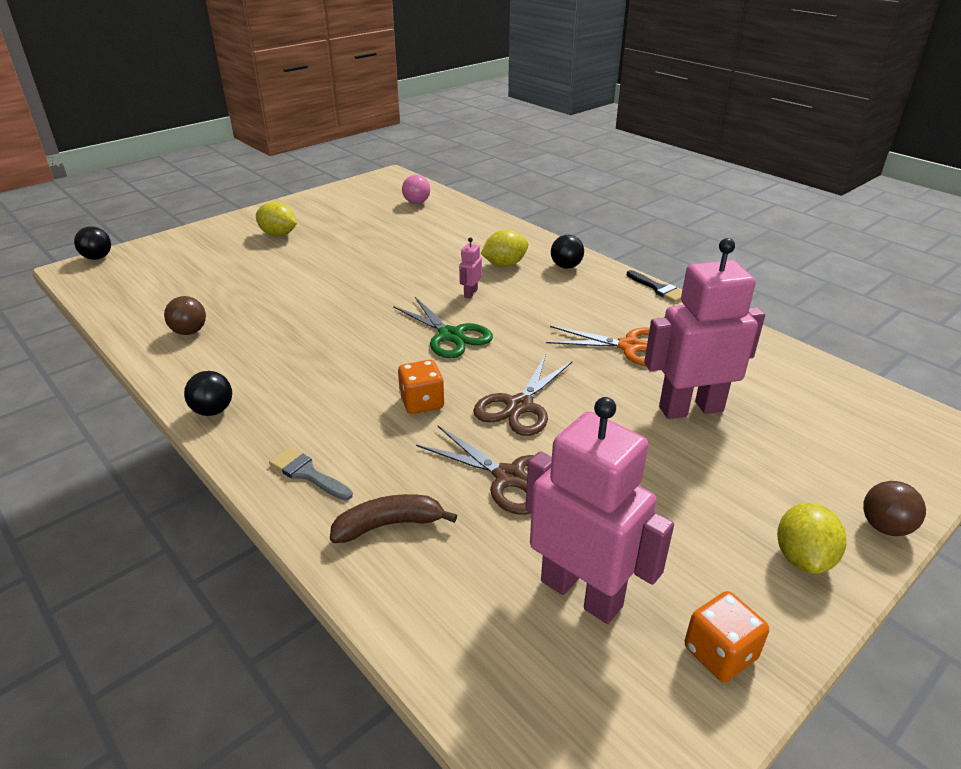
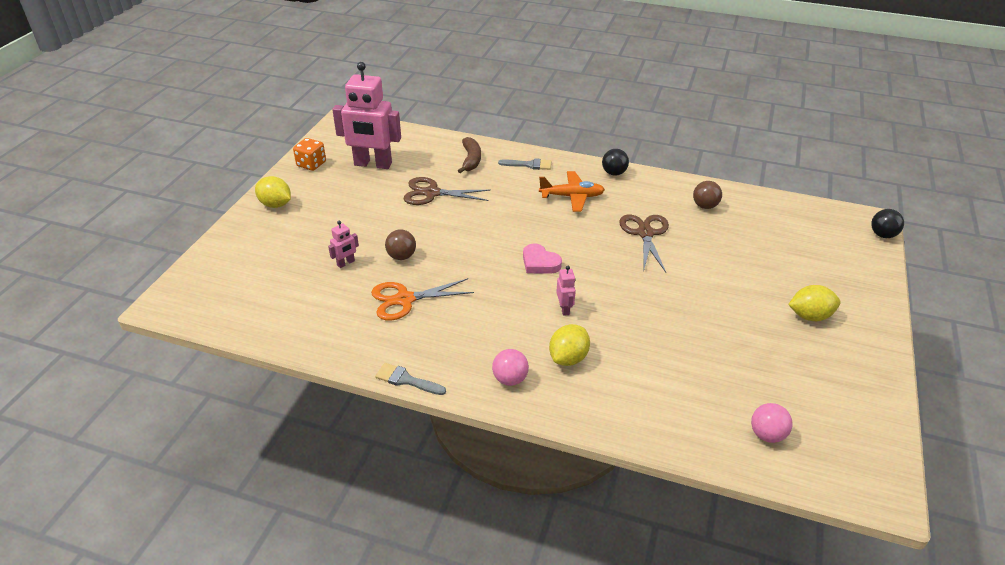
camera: 150 degrees right, 5 degrees up
brown banana [330,494,457,543] -> brown banana turned 45 degrees counterclockwise [458,137,481,173]
green scissors [393,297,493,358] -> pink heart [523,243,562,274]
orange dice [398,360,444,414] -> none
brown scissors [473,354,573,436] -> brown scissors moved to [619,215,669,272]
black ball [551,235,584,269] -> pink ball [492,349,529,386]
black brush [627,270,682,302] -> grey brush [375,363,446,395]
pink robot [644,238,765,419] -> pink robot [328,221,359,268], size x0.41
yellow lemon [777,502,846,574] -> yellow lemon turned 45 degrees counterclockwise [255,176,291,208]
brown ball [863,481,926,536] -> brown ball moved to [385,229,416,260]
none -> orange plane [539,171,605,212]

